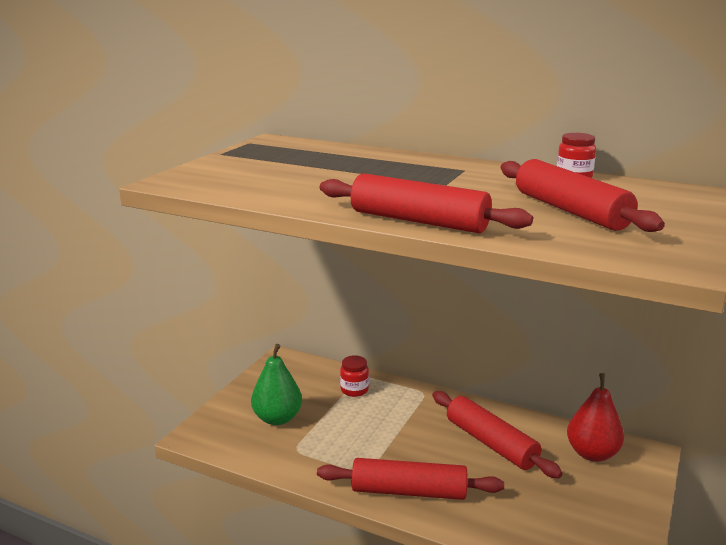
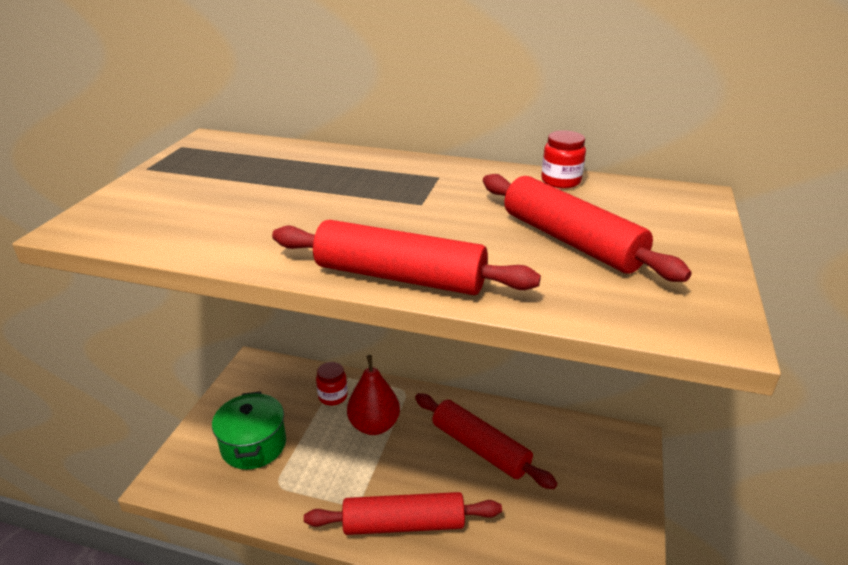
camera: 10 degrees left, 10 degrees up
green pear [251,344,302,425] -> green pot [212,392,286,469]
red pear [567,373,624,462] -> red pear moved to [347,355,400,435]

